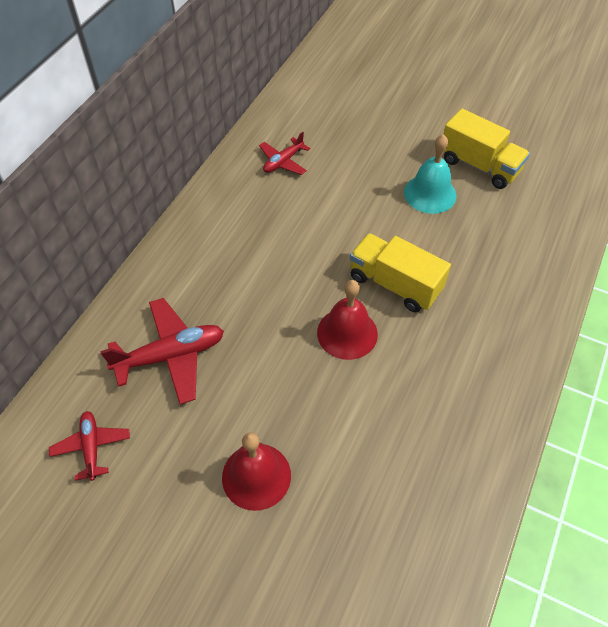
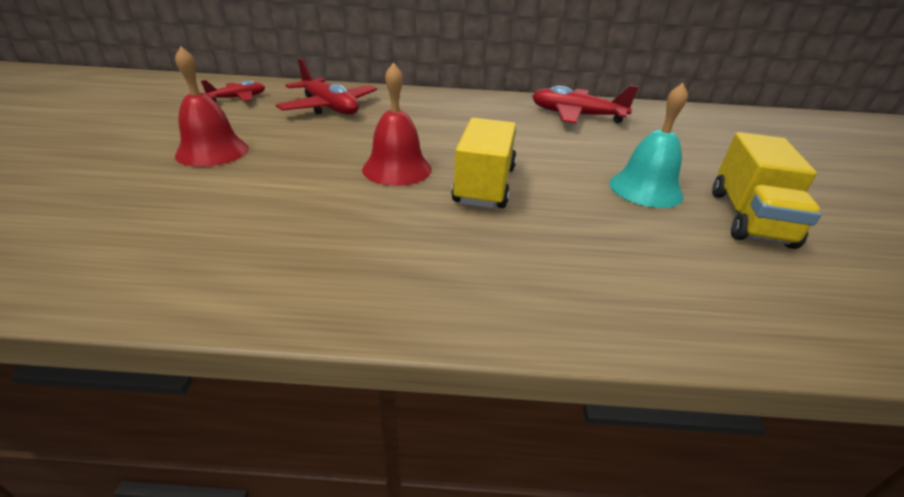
camera: 65 degrees right, 20 degrees down
red plane [259,132,310,175] -> red plane [532,85,639,123], size x1.70

